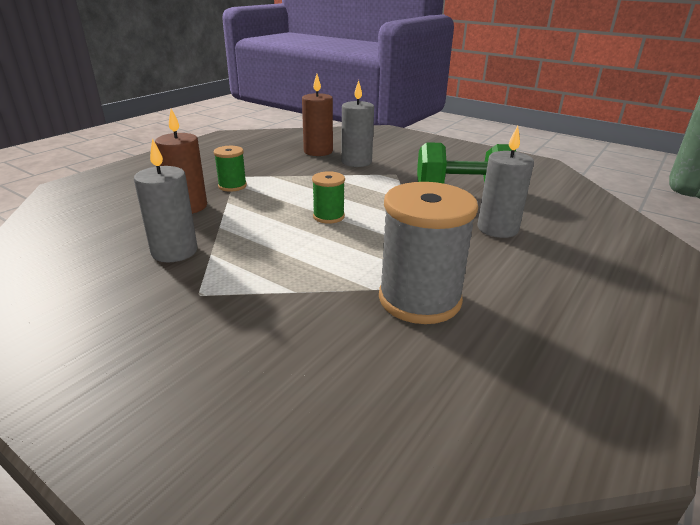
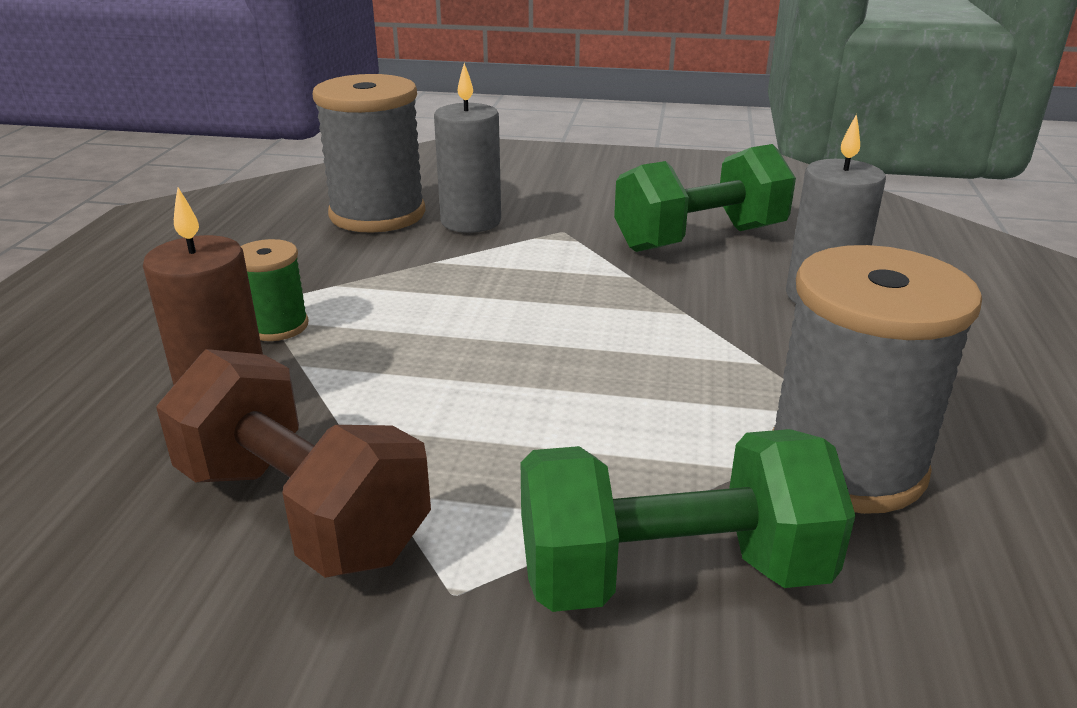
camera: 25 degrees left, 0 degrees up
grey candle [134,138,198,262] -> brown dumbbell [156,349,431,578]
brown candle [302,74,333,156] -> grey spool [312,74,425,233]
green spool [312,171,345,224] -> none
none -> green dumbbell [521,429,855,612]

